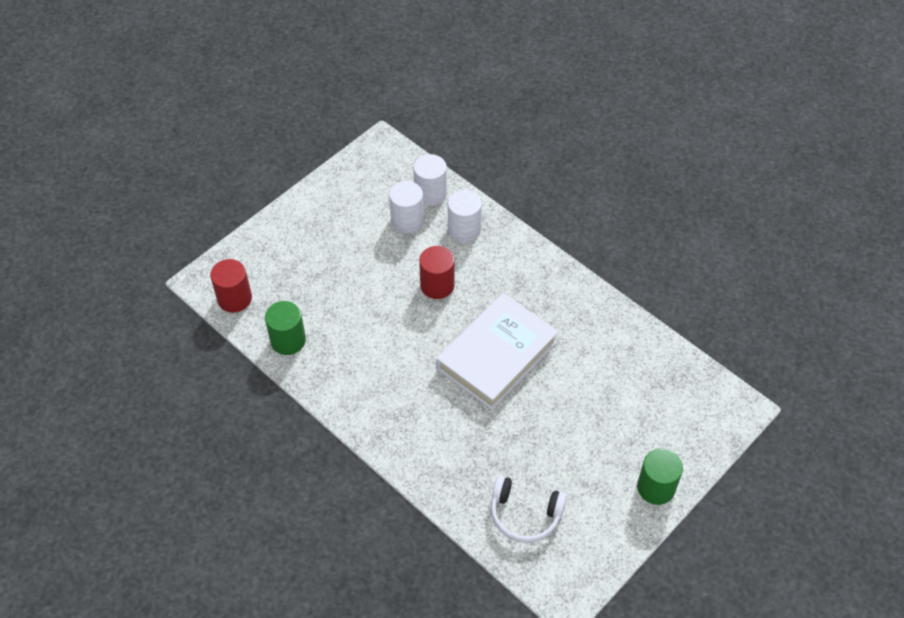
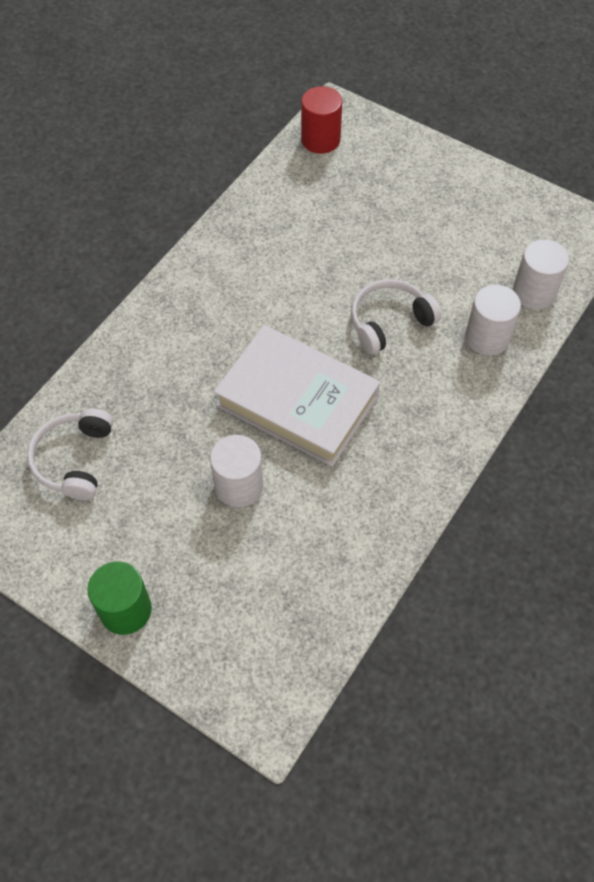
camera: 80 degrees right, 5 degrees up
green cylinder [265,301,306,355] -> none
white cylinder [389,181,424,233] -> white cylinder moved to [210,435,263,507]
red cylinder [419,246,455,299] -> white headphones [351,279,441,354]

